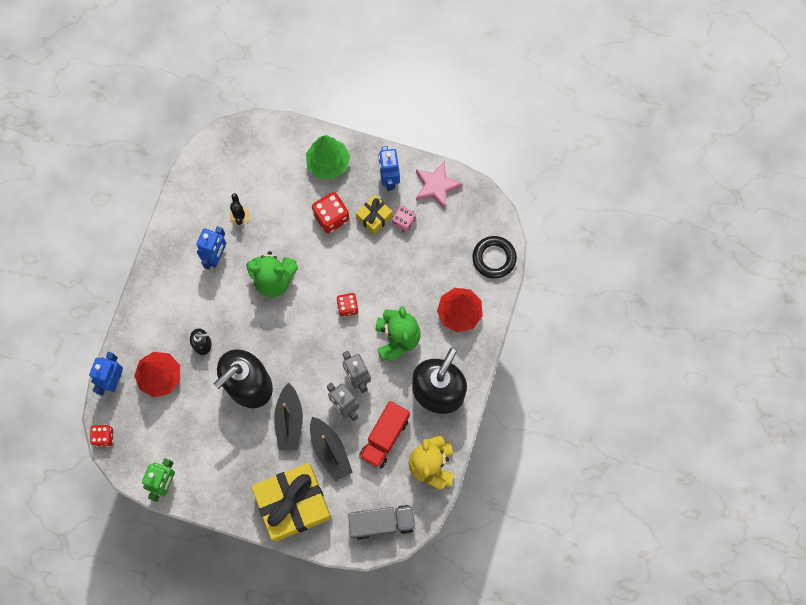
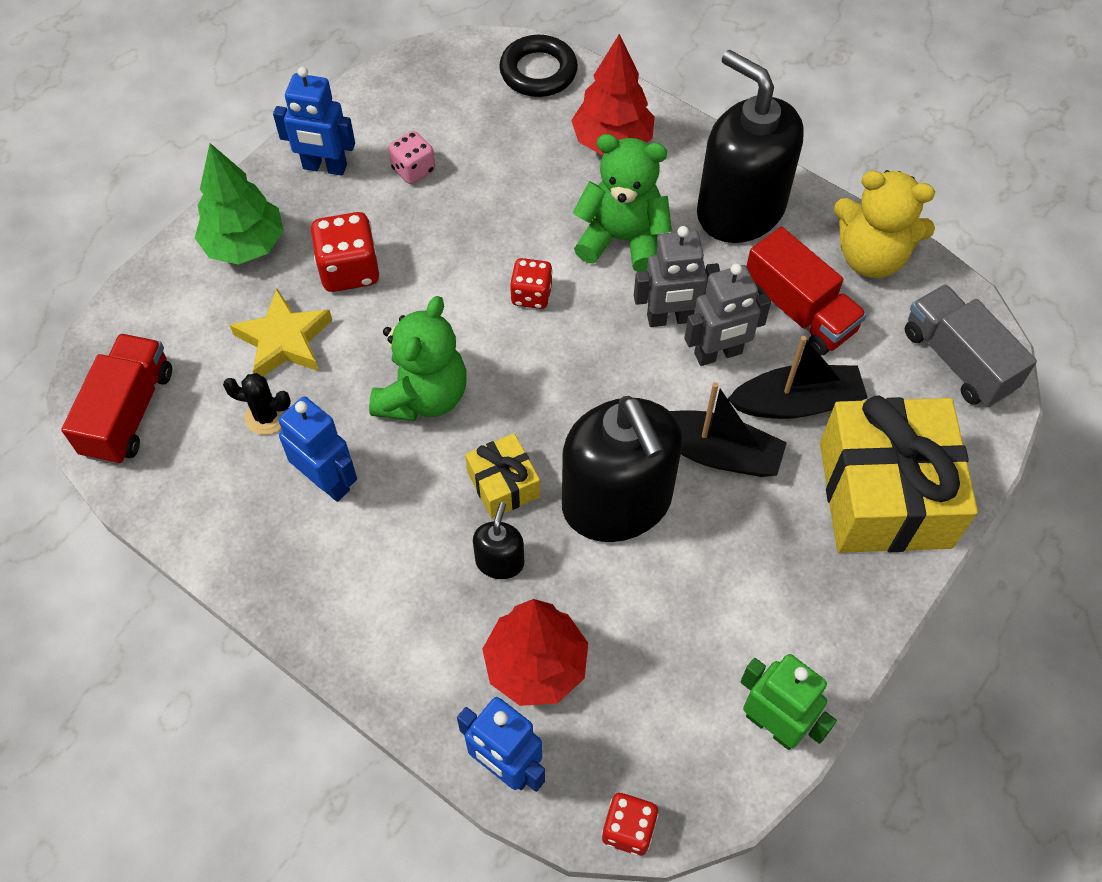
camera: 70 degrees left, 15 degrees down
grey truck [348,505,416,540] -> grey truck turned 45 degrees counterclockwise [905,284,1037,407]
yellow gift [356,195,393,235] -> yellow gift moved to [465,433,540,518]
pink star [416,161,462,210] -> none
none -> red truck [61,334,172,465]
none -> yellow star [230,289,332,376]

